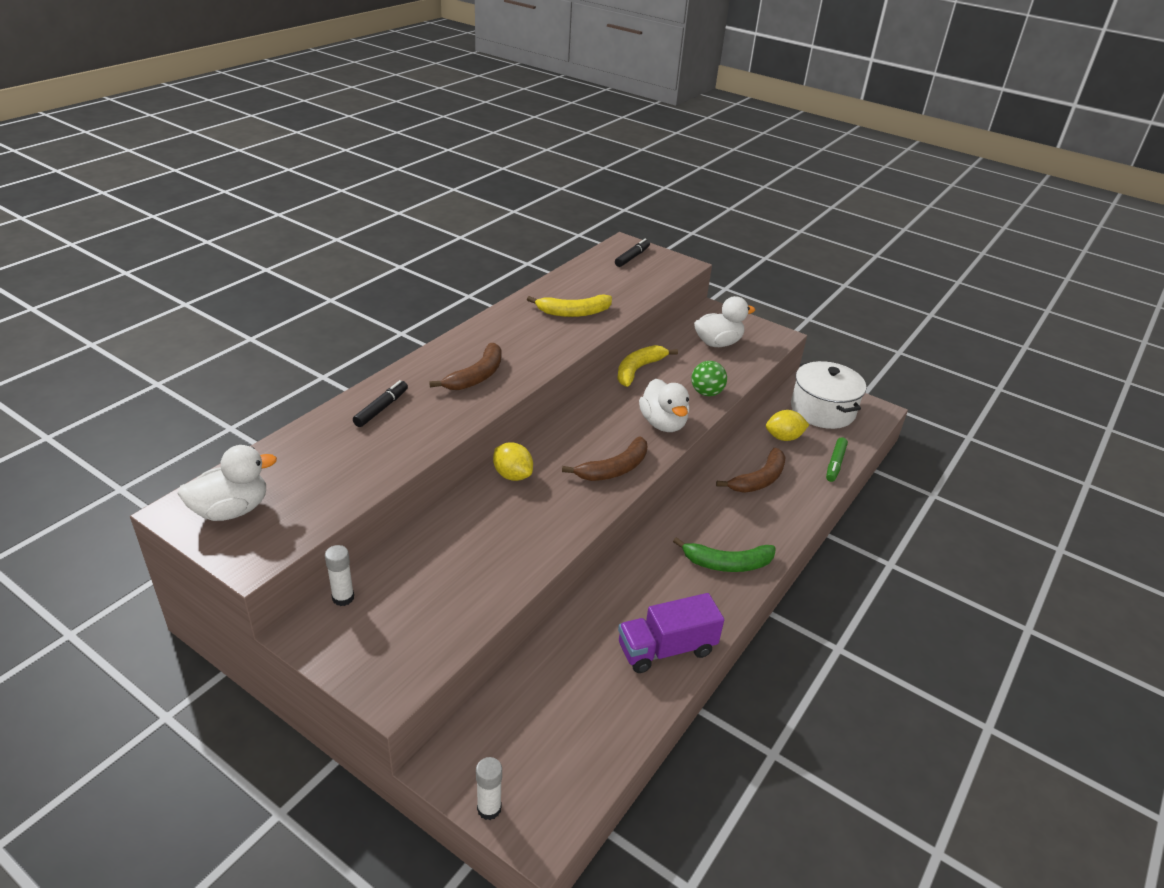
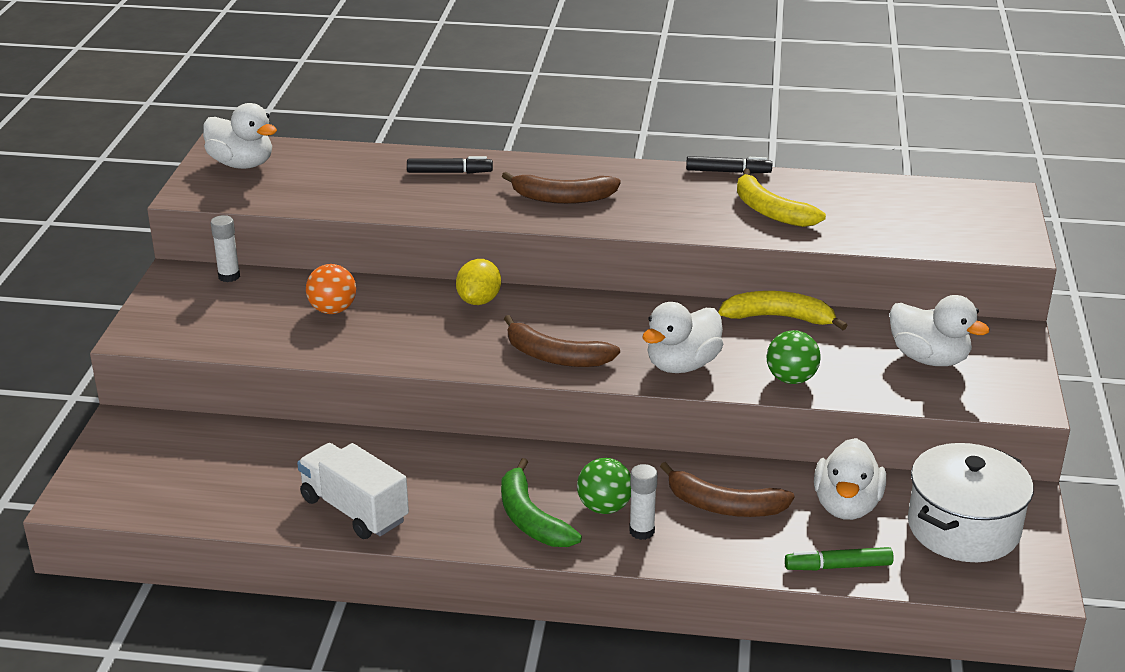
camera: 65 degrees right, 5 degrees down
white glue stick [476,757,502,820] -> white glue stick moved to [629,464,658,540]
black marker [615,239,650,267] -> black marker moved to [686,156,772,174]
purple truck [618,593,724,673] -> white truck [297,443,409,539]
yellow lemon [766,410,809,441] -> white duck [814,438,886,520]
none -> orange ball [306,264,356,314]
none -> green ball [577,458,631,514]

